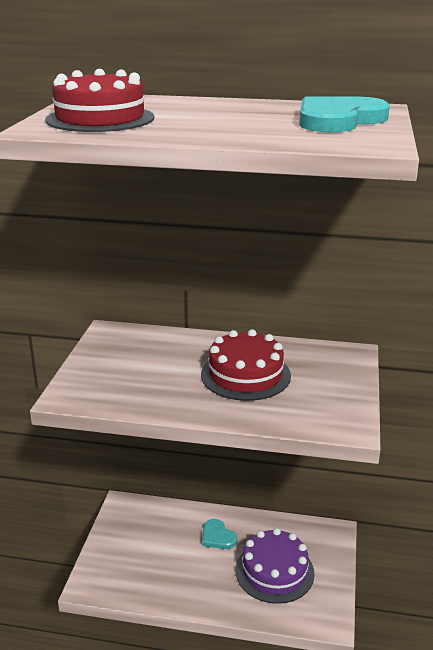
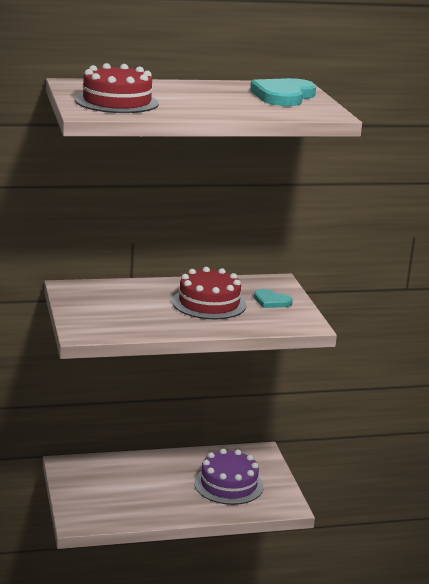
camera: 25 degrees left, 5 degrees down
turquoise heart [202,519,237,549] -> turquoise heart moved to [254,289,293,308]

